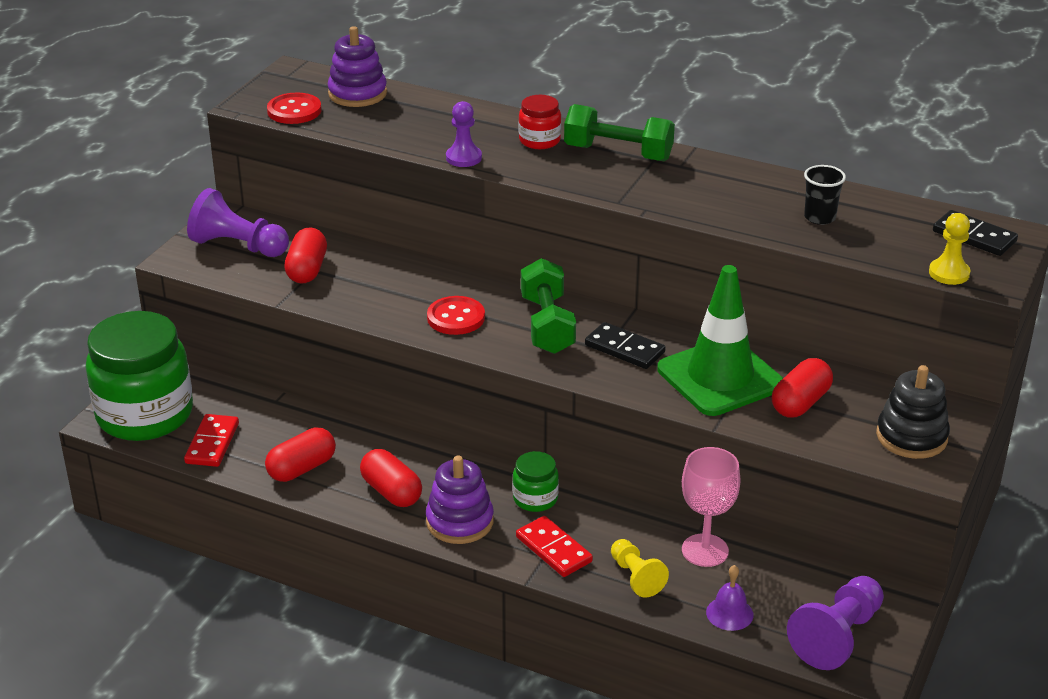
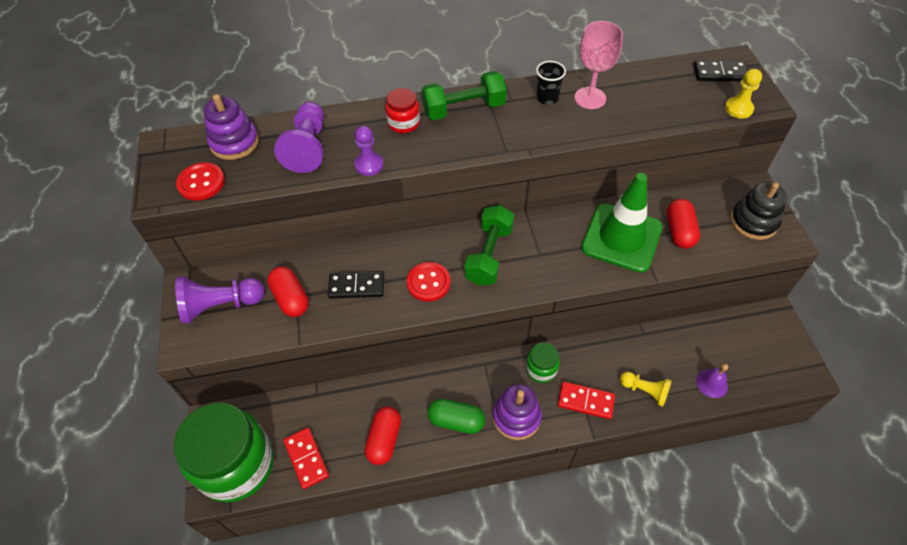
camera: 35 degrees left, 20 degrees up
red capsule [360,449,422,507] -> green capsule [428,399,485,434]
green dumbbell [521,258,576,354] -> green dumbbell turned 60 degrees clockwise [464,205,514,286]
black domino [585,322,666,369] -> black domino moved to [328,271,384,299]
pink goblet [682,447,741,567] -> pink goblet moved to [574,21,623,109]
purple pawn [787,576,884,670] -> purple pawn moved to [274,102,324,173]
black cup [804,165,846,225] -> black cup moved to [536,61,566,105]

